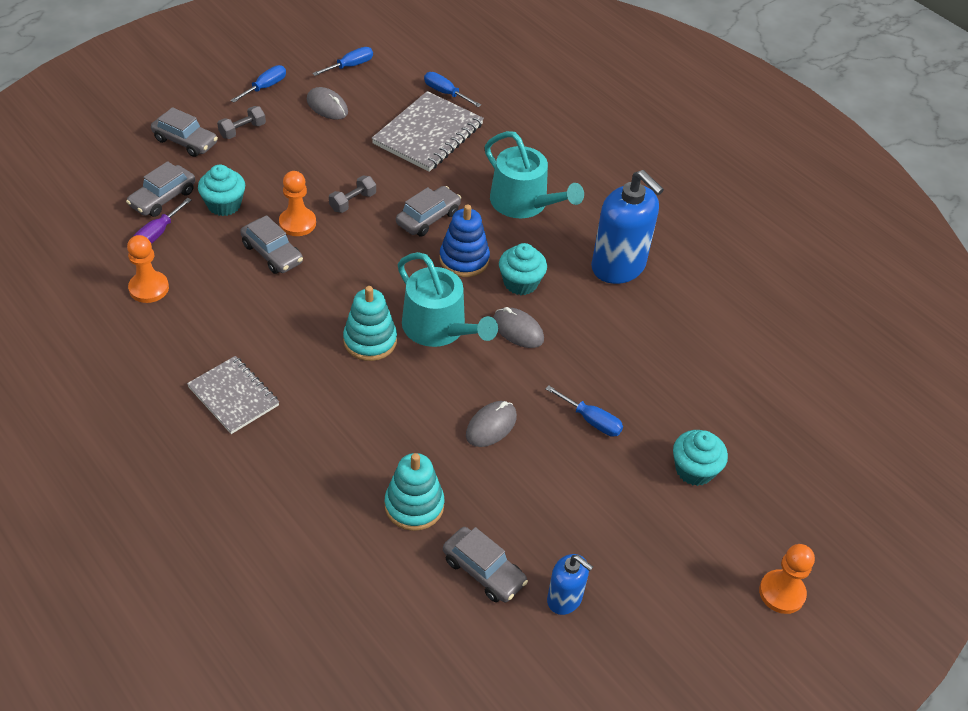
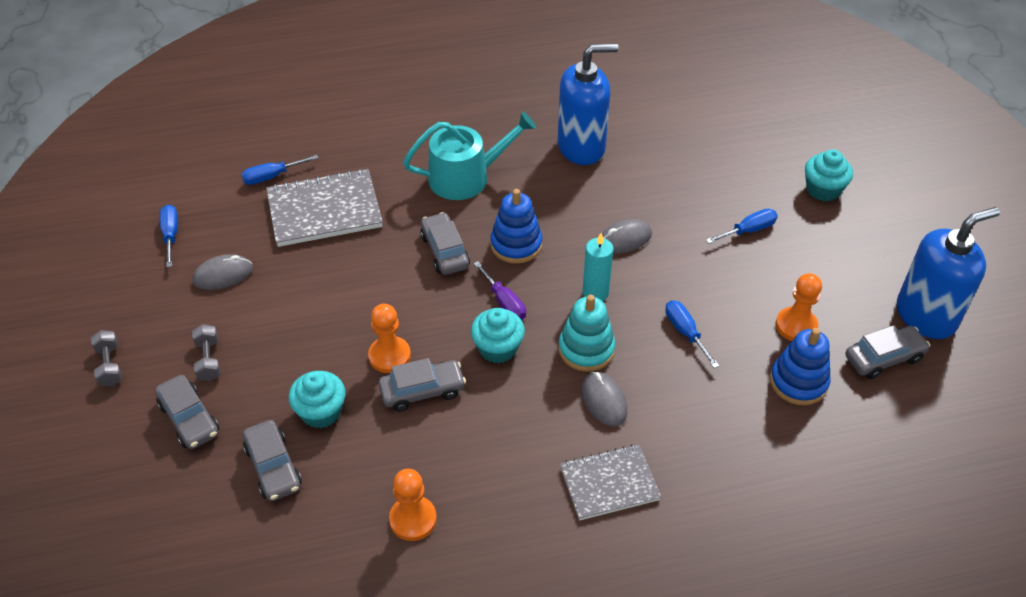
camera: 60 degrees left, 0 degrees up
purple screwdriver [134,198,191,244] -> purple screwdriver moved to [473,261,526,320]
grey car [151,107,218,157] -> grey car turned 90 degrees clockwise [155,375,219,449]
blue screwdriver [231,65,286,103] -> blue screwdriver moved to [665,300,719,368]
grey dumbbell [329,175,376,213] -> grey dumbbell moved to [91,330,122,386]
grey notebook [372,91,484,172] -> grey notebook turned 75 degrees counterclockwise [266,168,383,247]
turquoise stacking toy [385,453,444,531] -> blue stacking toy [770,328,830,405]
turquoise watering can [398,252,498,347] -> turquoise candle [583,233,614,301]
grey mouse [466,401,517,447] -> grey mouse moved to [582,372,627,427]
turquoise cupcake [499,243,547,295] -> turquoise cupcake moved to [471,308,525,363]
blue soap dispenser [547,554,593,615] -> blue soap dispenser [897,207,1000,339], size x1.86
orange pawn [759,544,815,614] -> orange pawn moved to [776,273,822,341]

